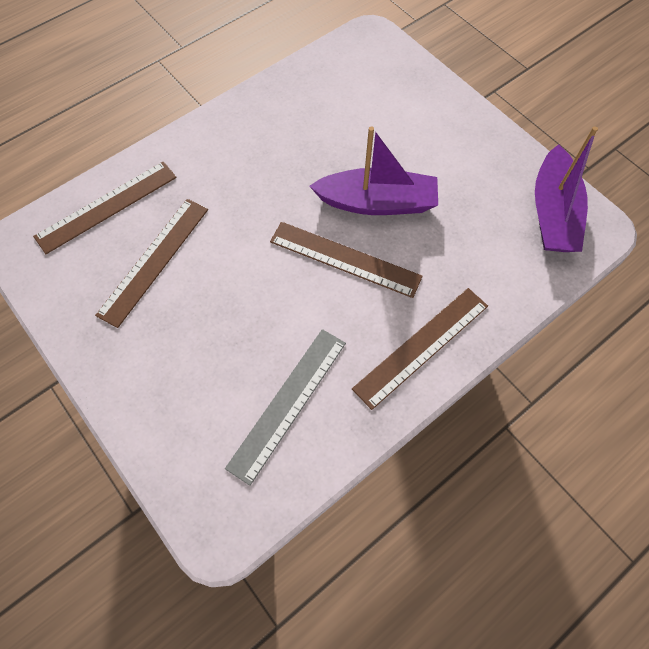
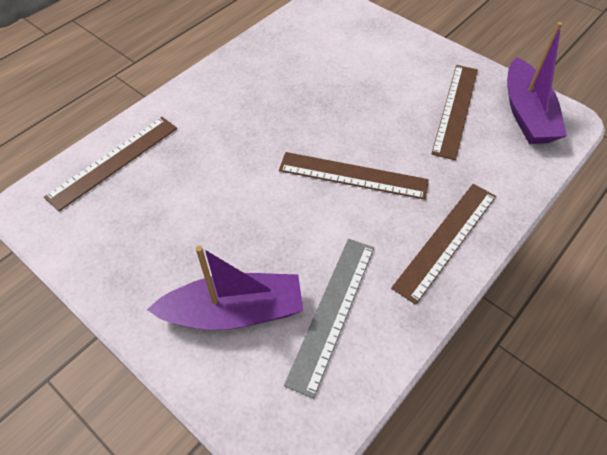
camera: 10 degrees left, 10 degrees down
brown ruler [95,199,208,328] -> brown ruler moved to [431,65,478,160]
purple boat [310,126,438,215] -> purple boat moved to [147,246,303,330]

